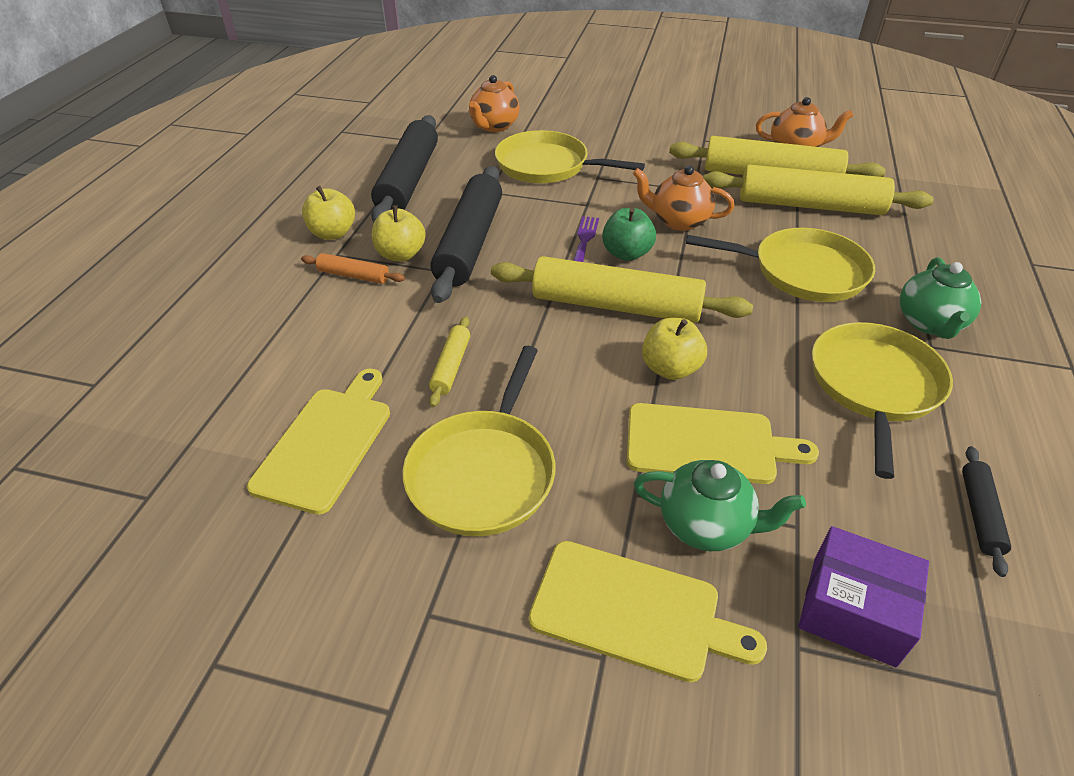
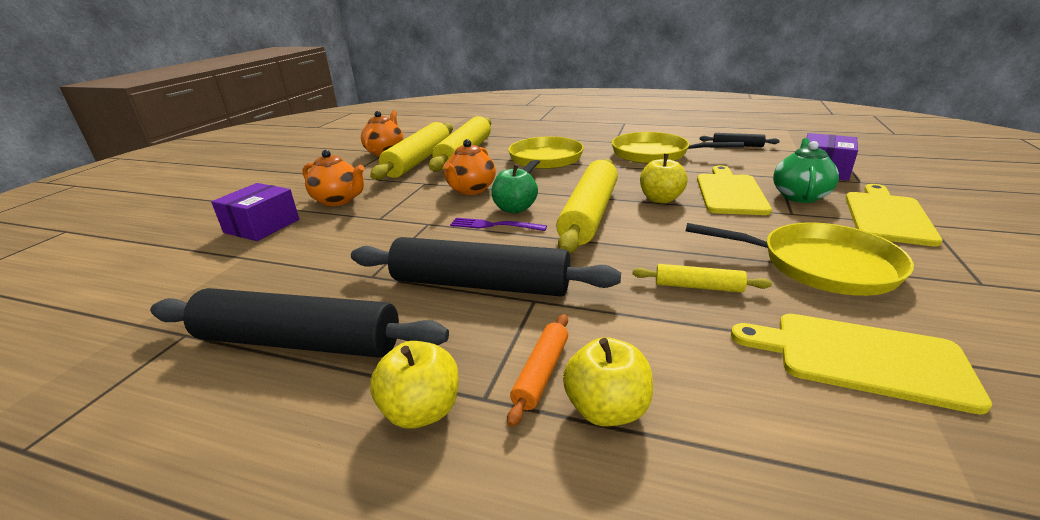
camera: 85 degrees left, 15 degrees down
yellow apple [372,205,426,262] -> yellow apple moved to [563,337,653,426]
orange teapot [469,75,520,132] -> orange teapot moved to [302,150,365,206]
yellow pan [495,130,645,183] -> none
green teapot [900,257,981,339] -> none
none -> purple box [211,183,299,241]

